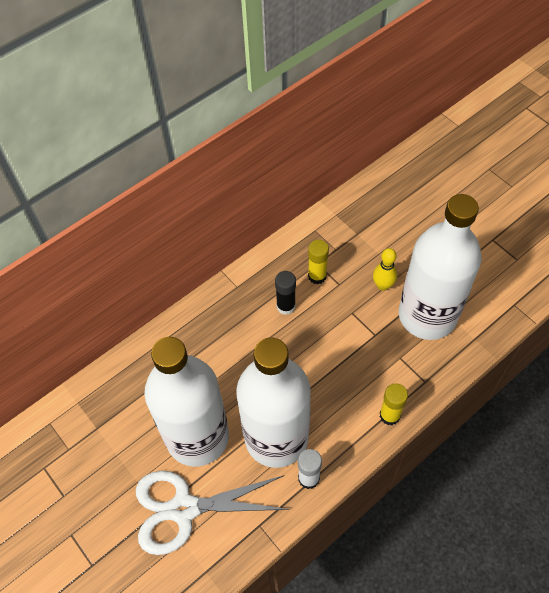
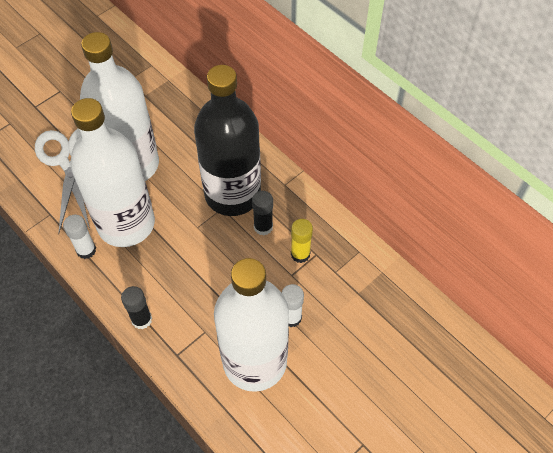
camera: 85 degrees right, 0 degrees up
yellow bowling pin [373,248,397,291] -> white glue stick [281,284,304,327]
yellow glue stick [380,383,408,425] -> black glue stick [121,286,152,329]
none -> black bottle [194,65,261,216]

